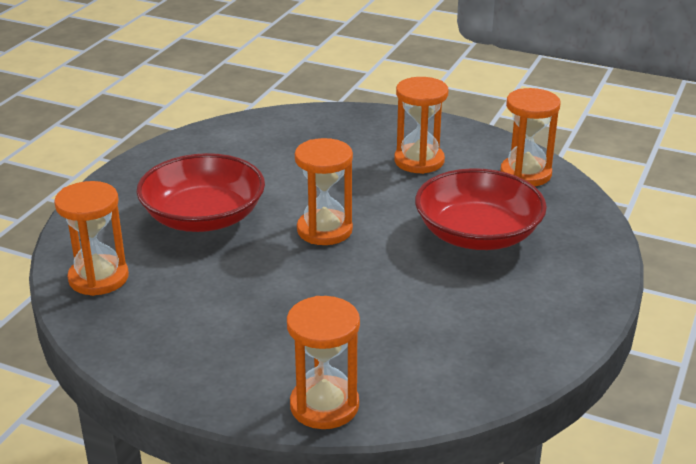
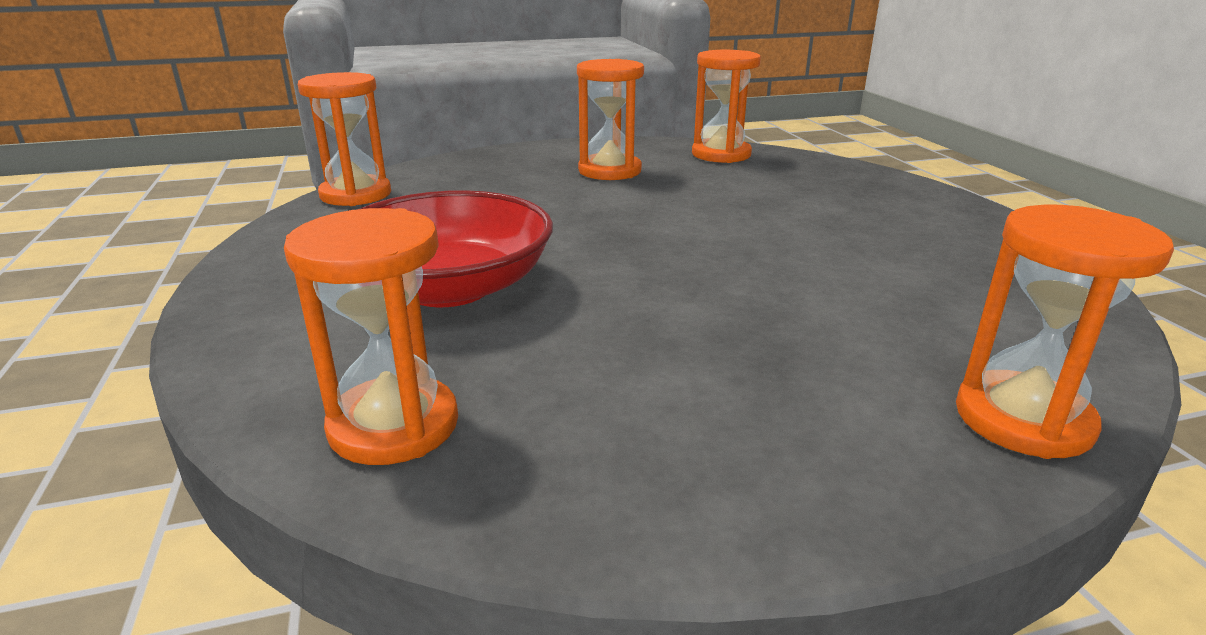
camera: 40 degrees left, 5 degrees down
orange hourglass [295,138,353,245] -> orange hourglass moved to [298,72,391,206]
red bowl [415,168,547,250] -> none

